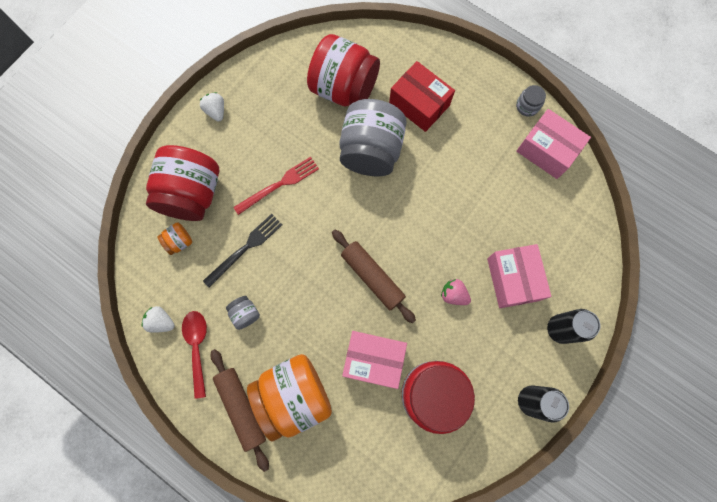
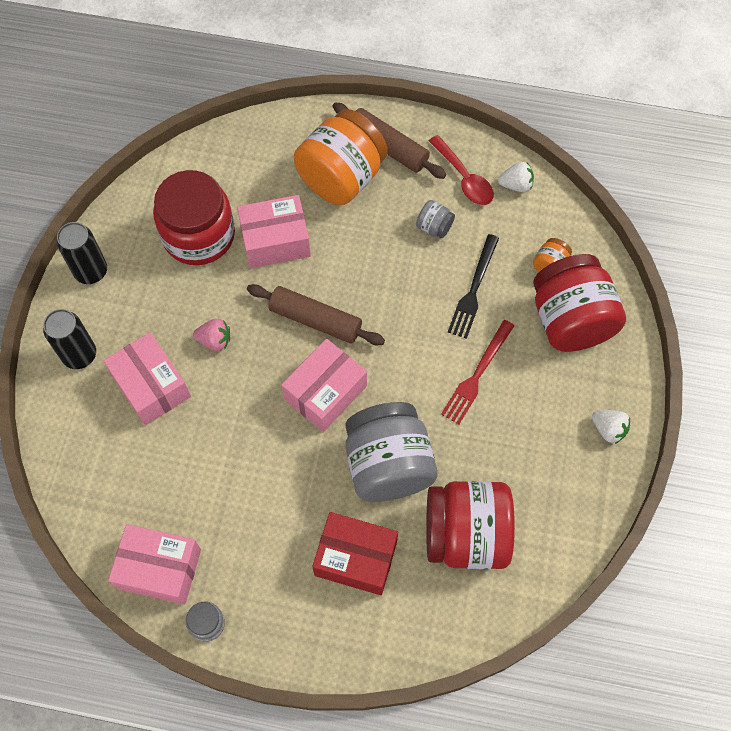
camera: 155 degrees right, 10 degrees down
none -> pink box [281,339,367,432]

